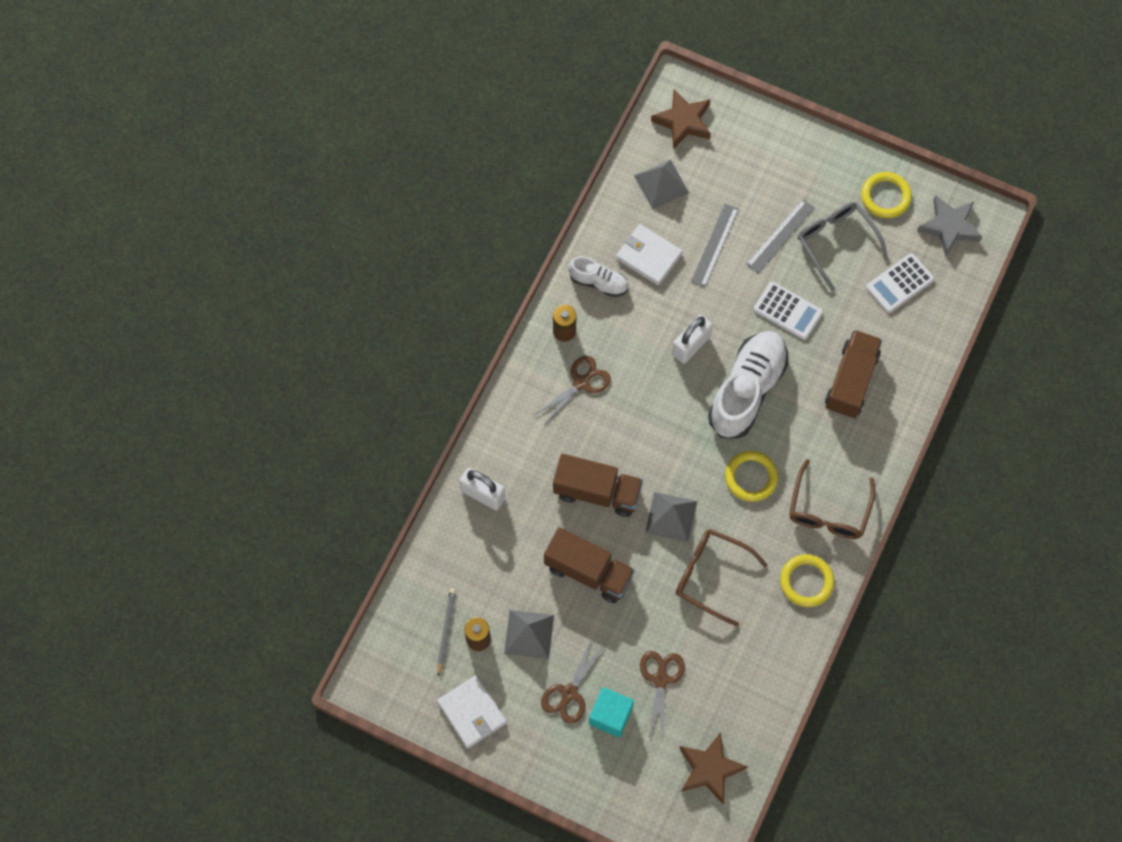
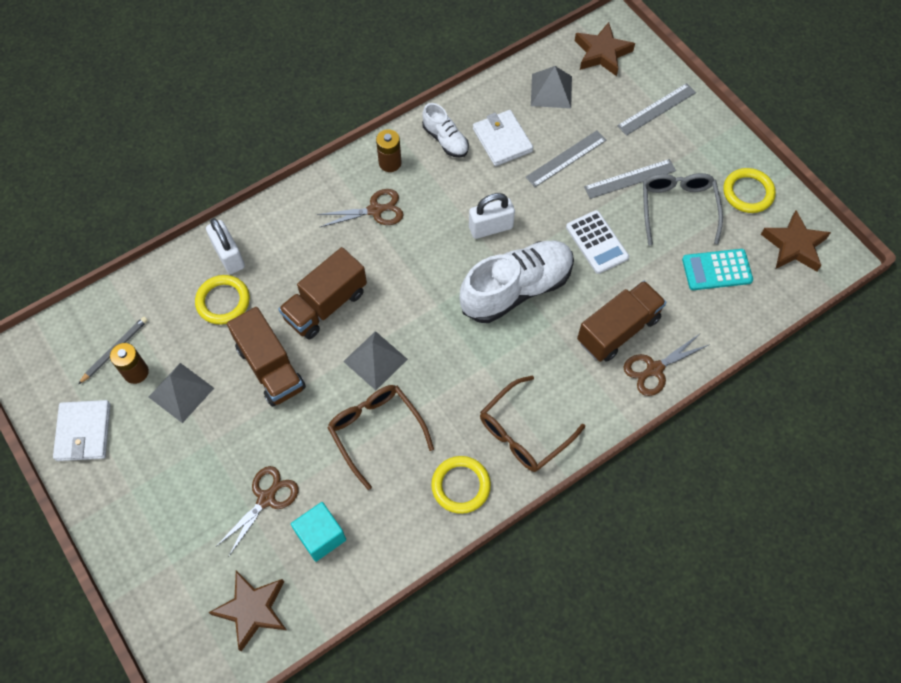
camera: 30 degrees right, 5 degrees down
brown scissors [541,638,605,724] -> brown scissors moved to [623,334,708,396]
brown truck [553,454,643,517] -> brown truck turned 90 degrees clockwise [278,247,367,339]
turquoise cube [589,687,634,738] -> turquoise cube moved to [291,502,346,562]
yellow ring [725,451,778,502] -> yellow ring moved to [195,275,250,325]
white calculator [866,253,934,313] -> turquoise calculator [682,249,753,290]
grey star [917,195,982,256] -> brown star [761,210,831,271]
none -> grey ruler [617,83,696,136]

